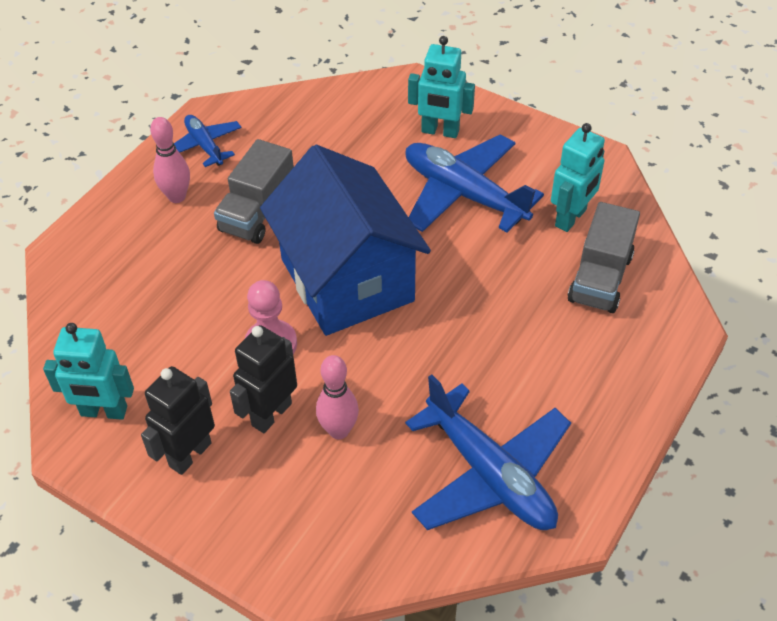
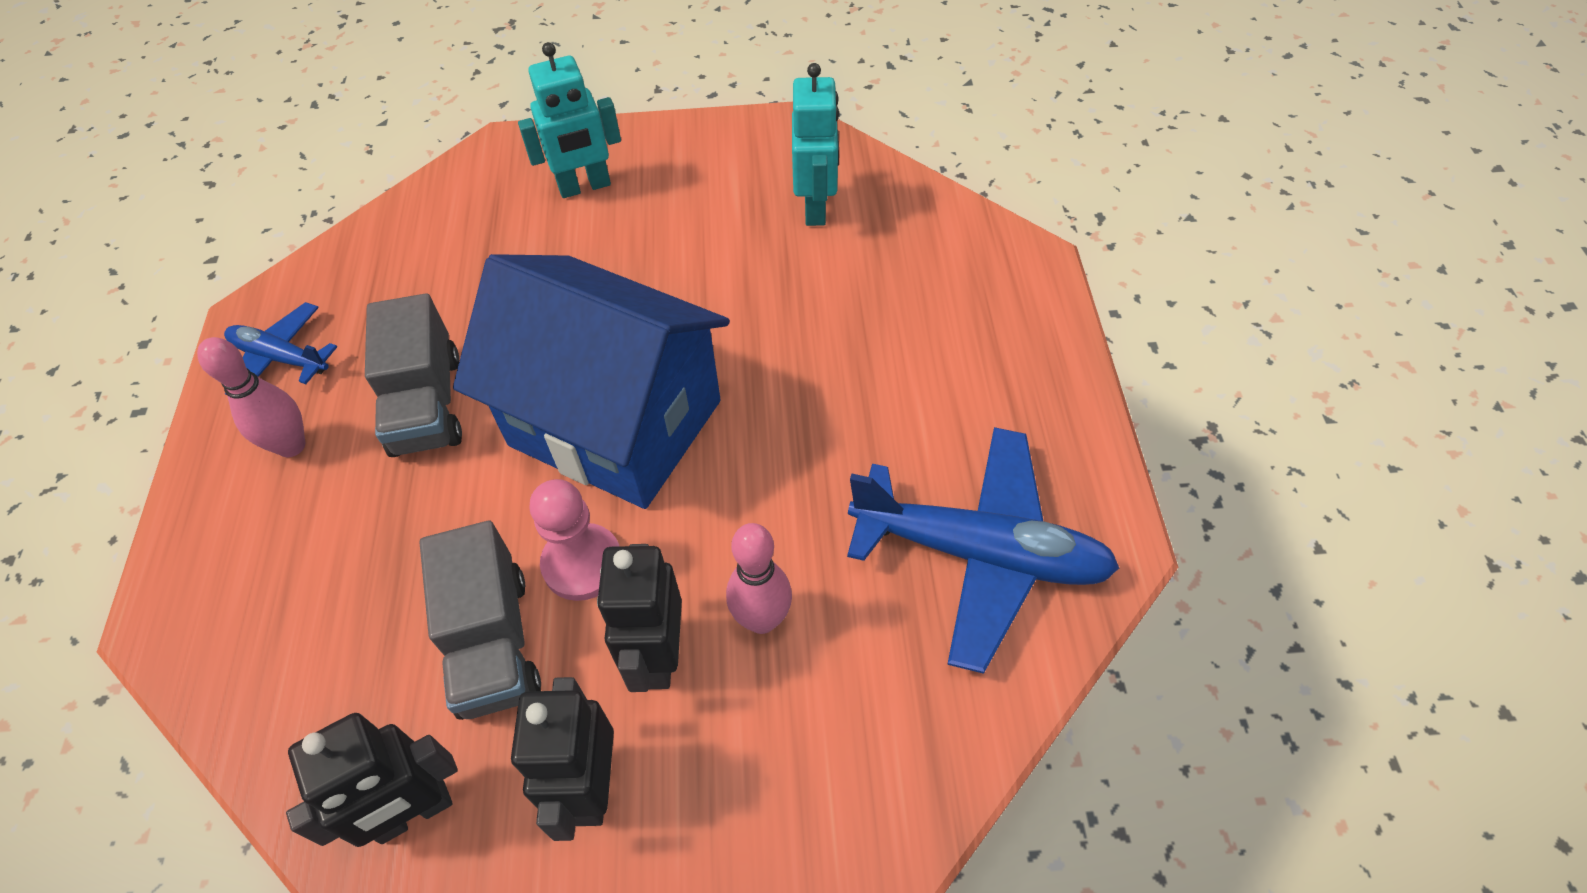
camera: 35 degrees left, 5 degrees up
turquoise robot [43,323,134,420] -> black robot [286,713,458,847]
blue plane [405,134,544,232] -> none
grey truck [567,202,640,313] -> grey truck moved to [419,521,541,720]

